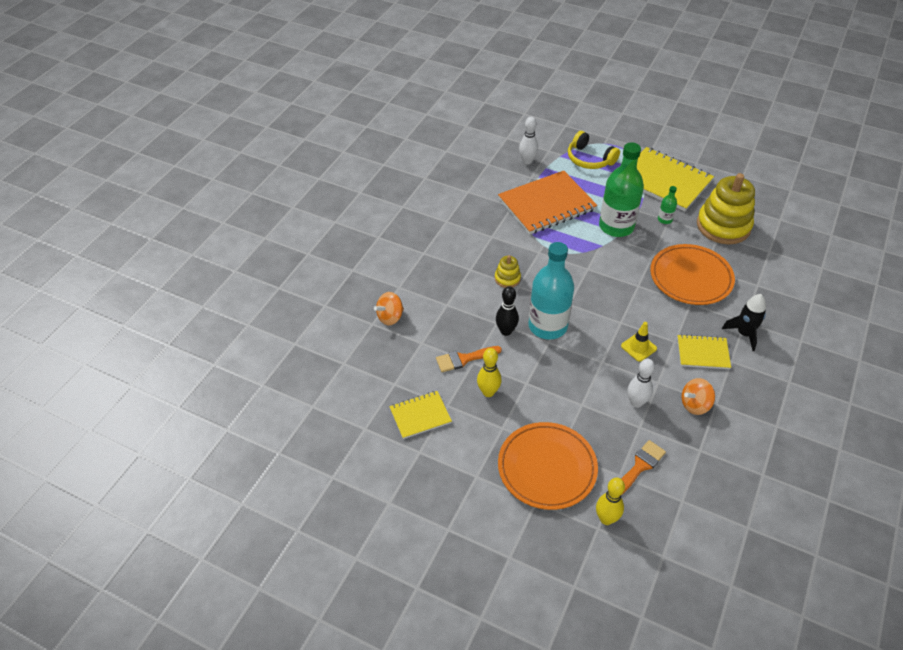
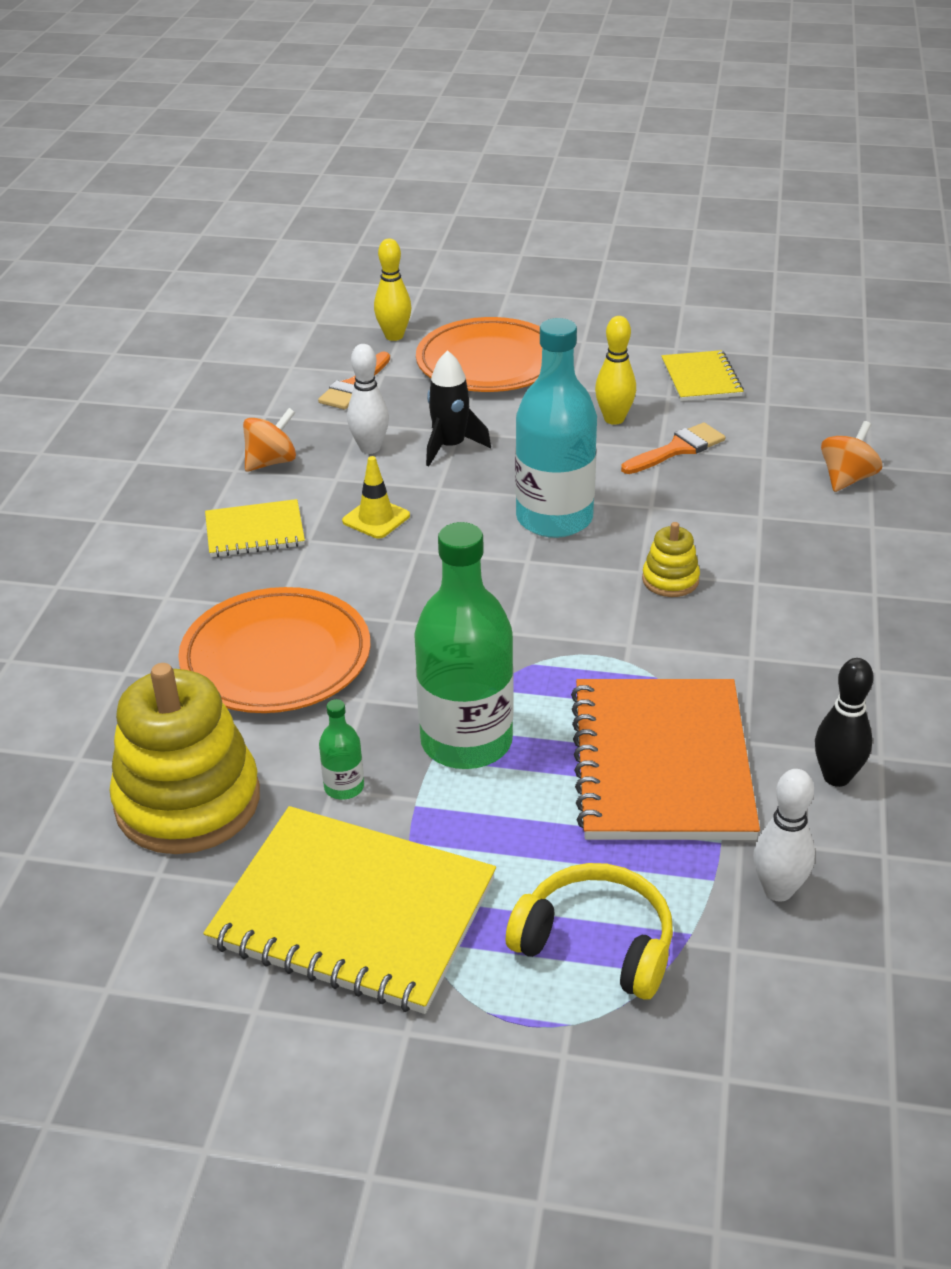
camera: 165 degrees right, 10 degrees down
yellow notebook [389,391,452,439] -> yellow notebook turned 60 degrees counterclockwise [661,350,744,401]
black bowling pin [496,286,519,336] -> black bowling pin moved to [815,658,874,787]
orange notebook [498,171,597,235] -> orange notebook turned 45 degrees counterclockwise [571,679,760,840]
black rocket [722,294,766,351] -> black rocket moved to [426,350,491,466]

